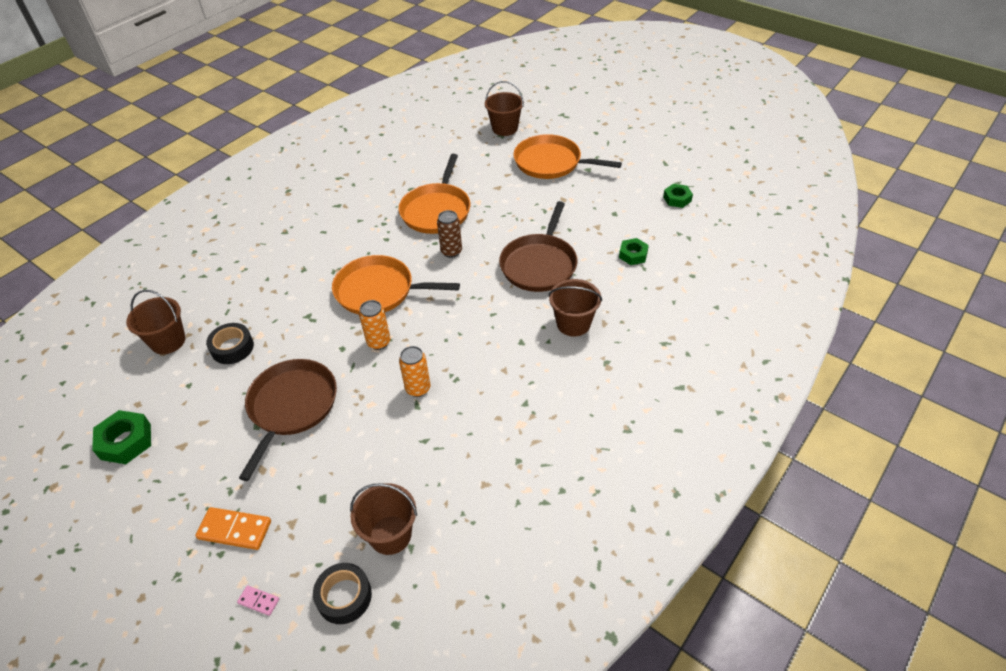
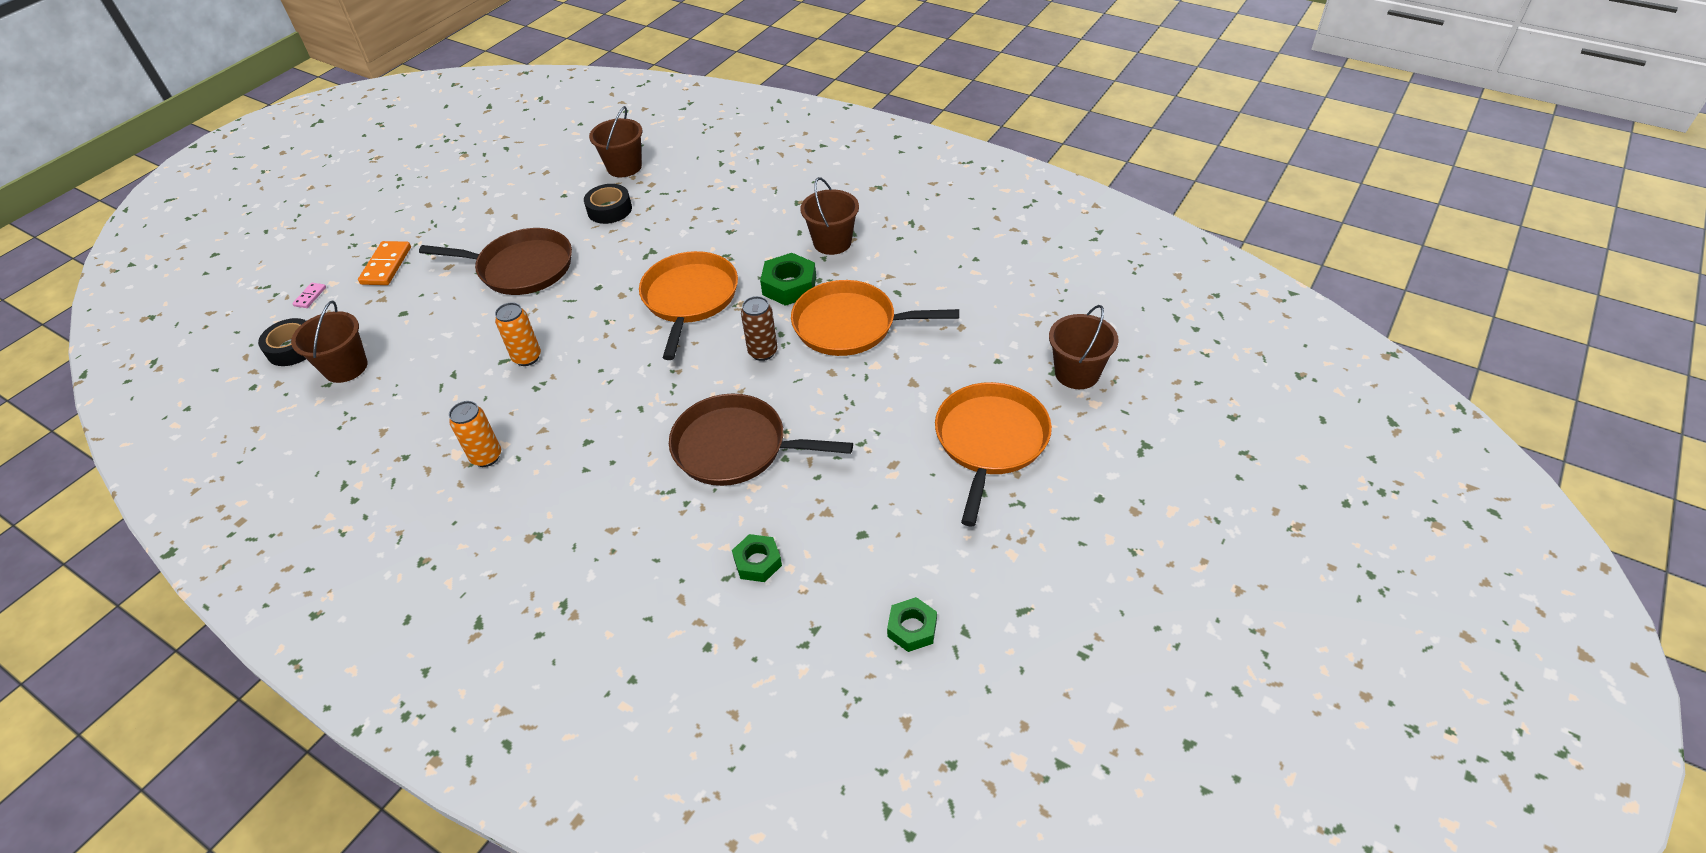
camera: 85 degrees right, 0 degrees up
green nut [92,410,151,464] -> green nut moved to [760,253,816,306]
orange can [359,300,390,350] -> orange can moved to [449,401,501,467]
brown bucket [548,279,602,337] -> brown bucket moved to [800,177,859,255]

